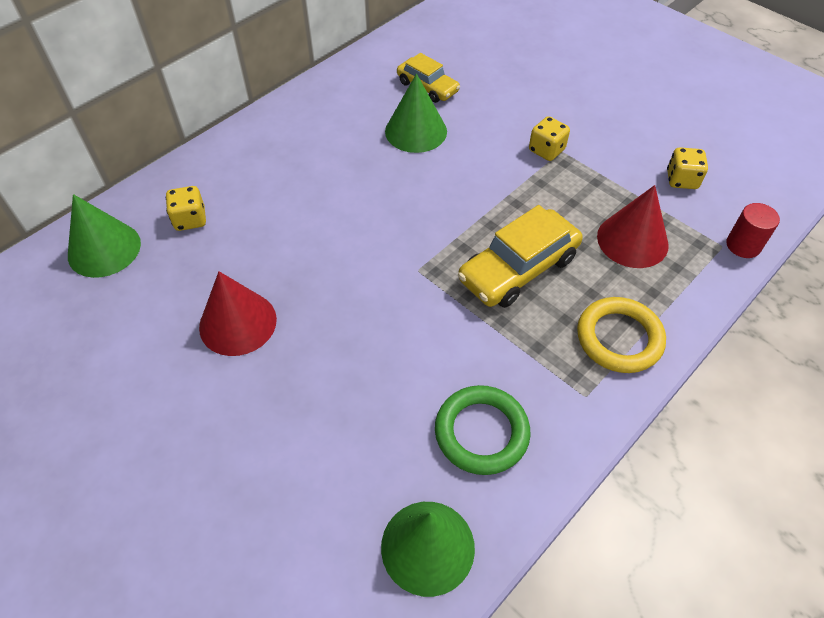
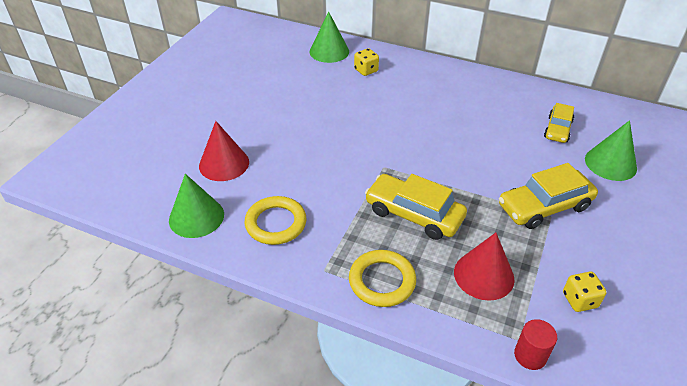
camera: 70 degrees right, 10 degrees down
red cone [199,271,277,356] -> red cone moved to [199,121,249,181]
green cone [385,73,447,153] -> green cone moved to [585,120,637,181]
green ring [435,385,531,475] -> yellow ring [245,196,306,245]
yellow dice [529,116,570,161] -> yellow car [499,163,598,229]

